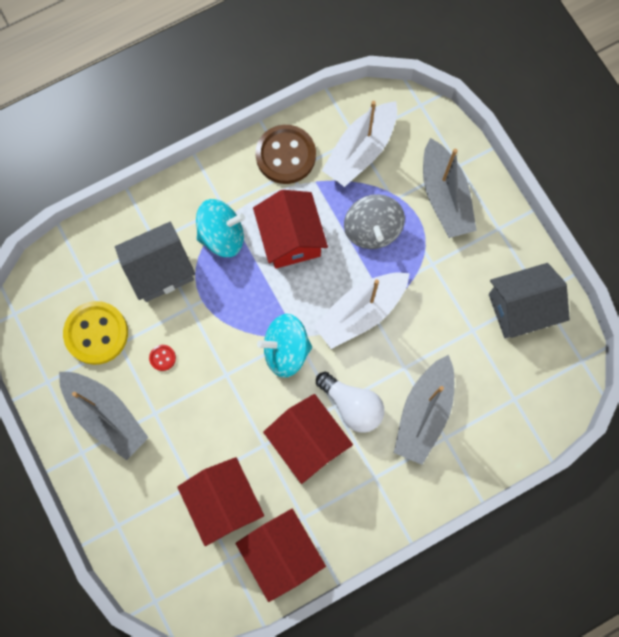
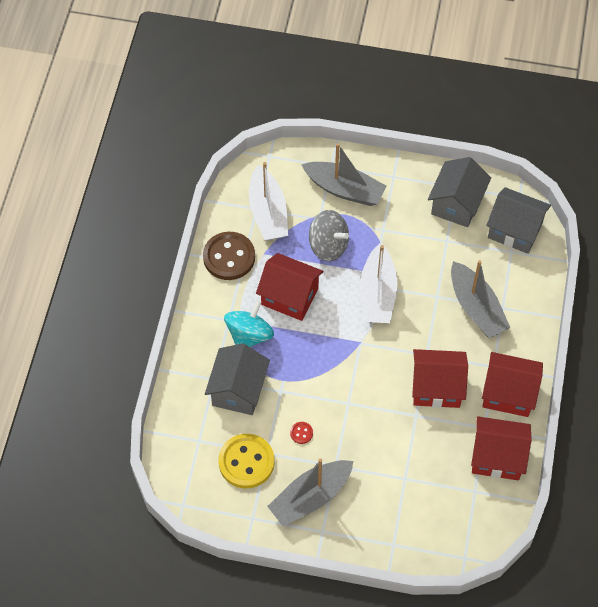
camera: 50 degrees left, 15 degrees down
grey boat [59,372,149,460] -> grey boat turned 150 degrees clockwise [267,458,354,526]
red house [177,457,264,546] -> red house moved to [482,352,543,417]
turquoise spinning top [257,314,312,378] -> none
white light bulb [316,372,384,433] -> none
none -> grey house [486,187,551,254]

